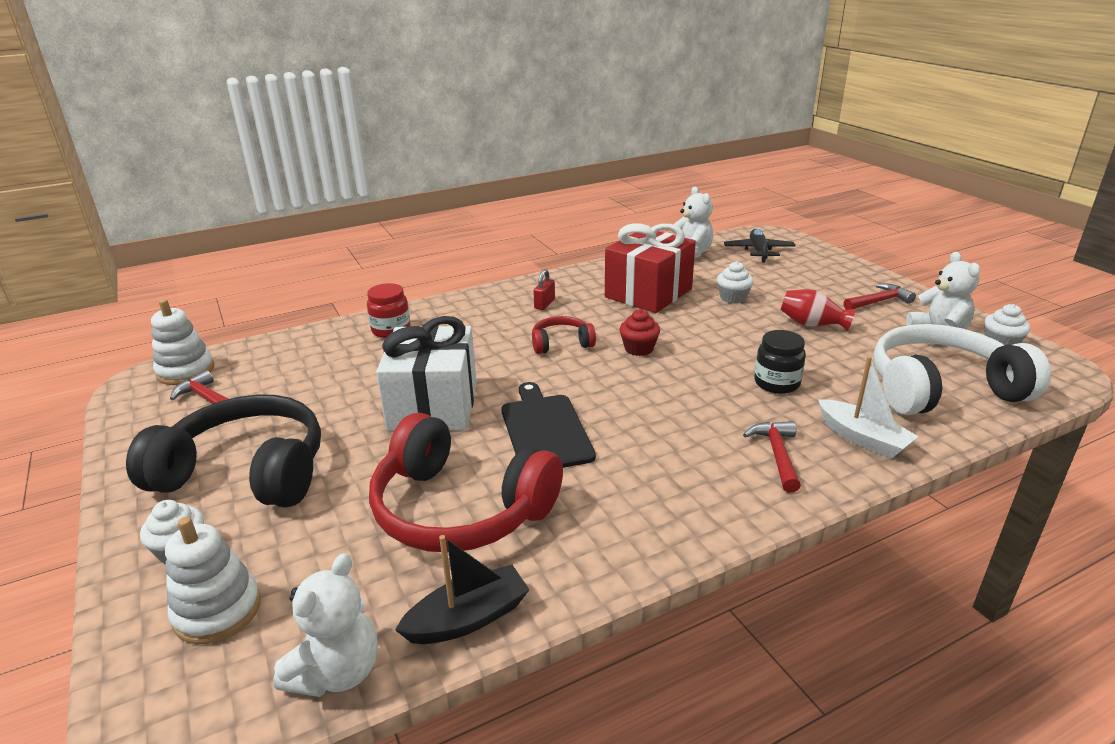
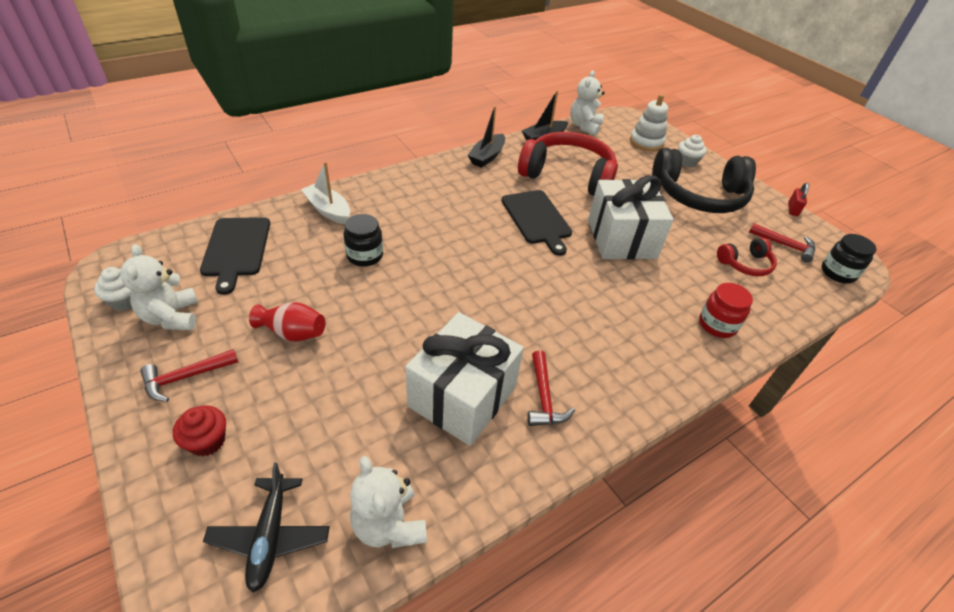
camera: 170 degrees right, 15 degrees up
white stacking toy [151,299,214,385] -> black jar [821,234,877,283]
red headphones [532,316,596,354] -> red headphones moved to [717,238,777,276]
red padlock [533,269,555,310] -> red padlock moved to [788,183,809,216]
red gift [605,223,696,313] -> white gift [405,312,524,446]
red cupcake [619,309,660,356] -> red cupcake moved to [173,405,226,456]
white cupcake [717,261,754,303] -> none
red hammer [743,421,801,493] -> red hammer moved to [528,351,575,426]
white headphones [873,324,1051,415] -> black cutting board [200,217,270,295]
none -> black boat [467,106,505,168]

